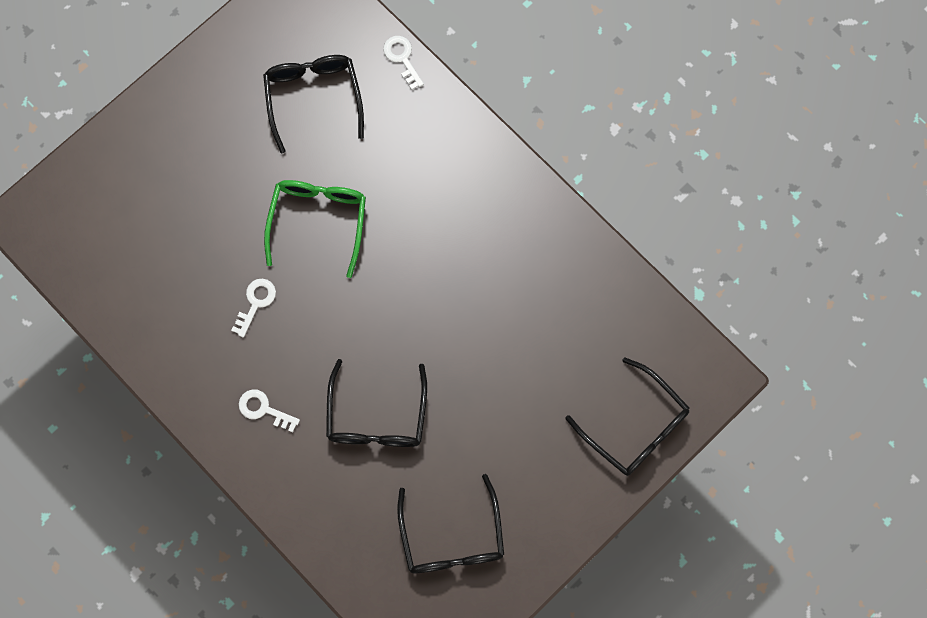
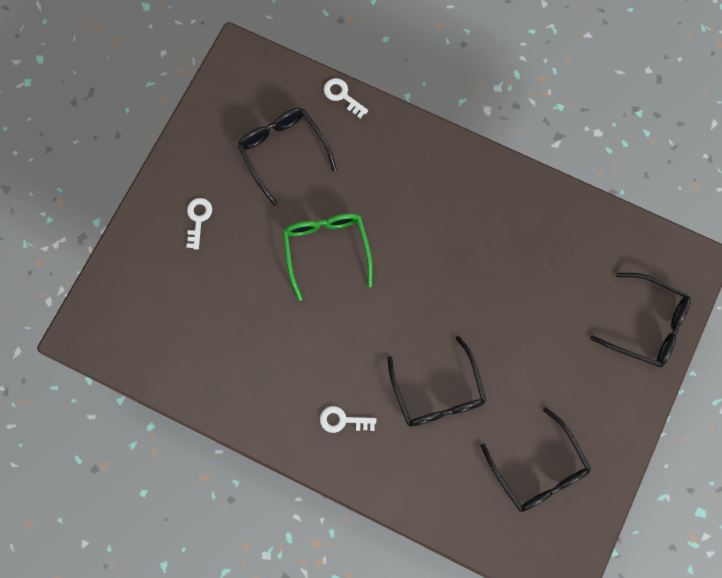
camera: 20 degrees left, 0 degrees up
white key [231,279,276,337] -> white key moved to [187,198,212,250]

